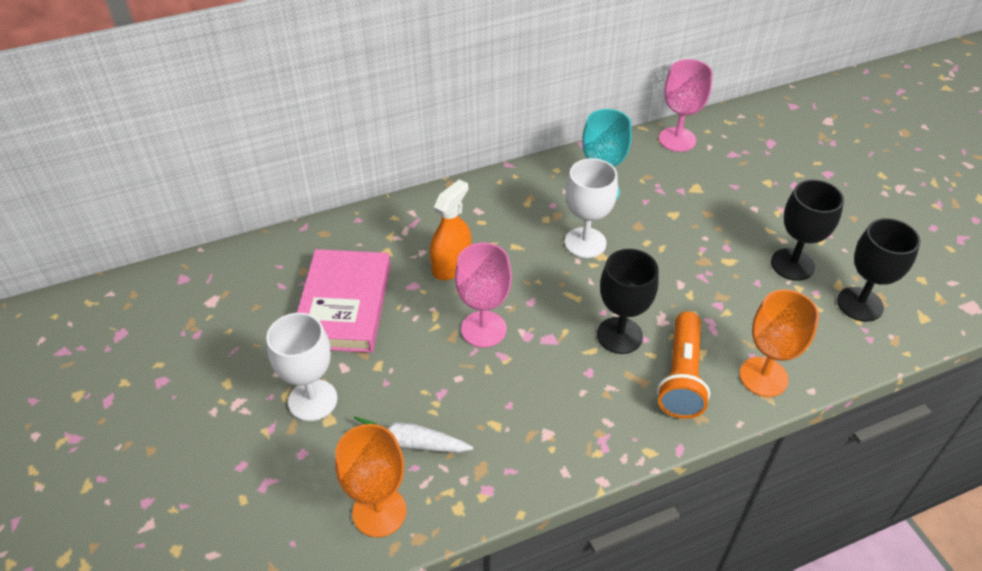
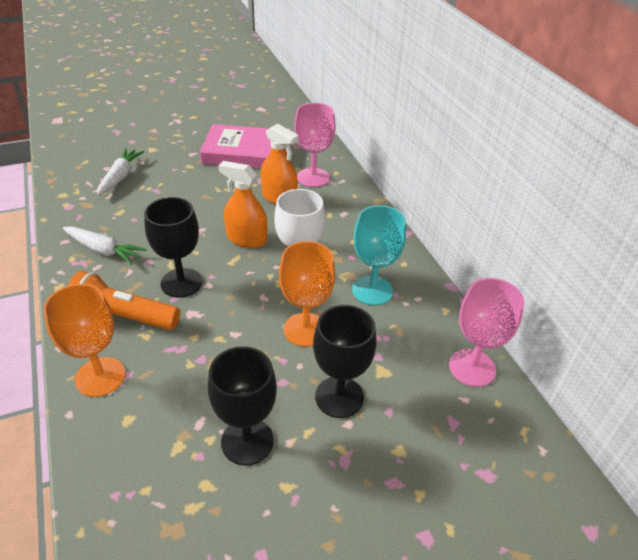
camera: 90 degrees right, 5 degrees down
white goblet [266,313,338,421] -> none
orange goblet [335,424,406,537] -> orange goblet moved to [279,241,335,347]
pink goblet [455,243,512,348] -> pink goblet moved to [294,103,336,187]
black goblet [837,218,921,322] -> black goblet moved to [313,305,377,418]
none -> white carrot [63,226,147,265]
none -> orange spray bottle [218,161,267,248]

